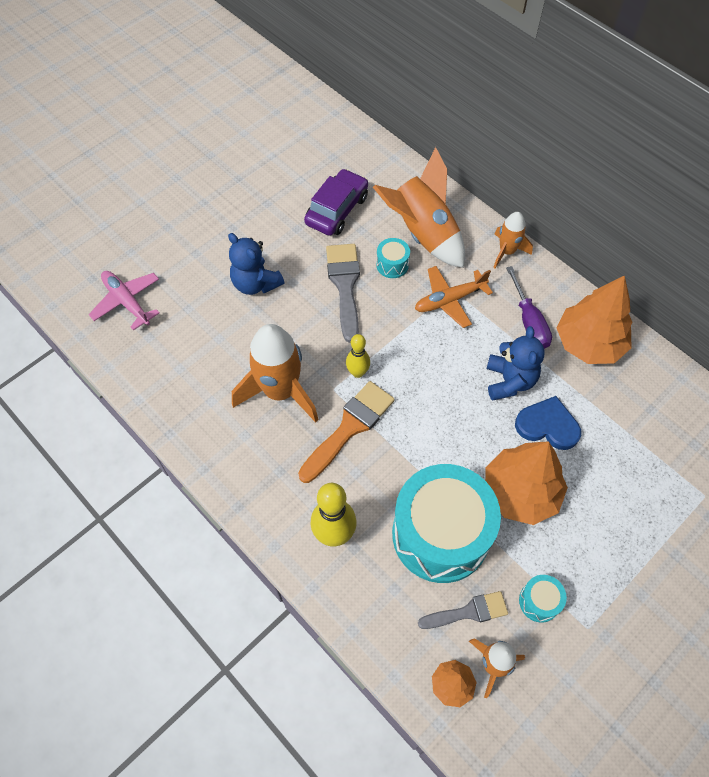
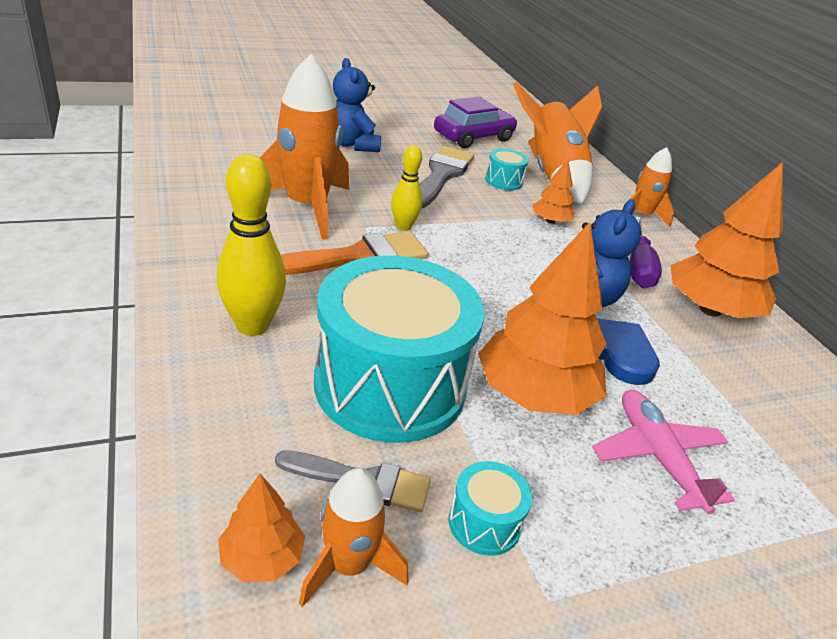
camera: 20 degrees right, 25 degrees down
pink plane [88,271,160,331] -> pink plane moved to [592,390,735,514]
orange plane [415,266,493,328] -> orange tree [532,159,575,224]

